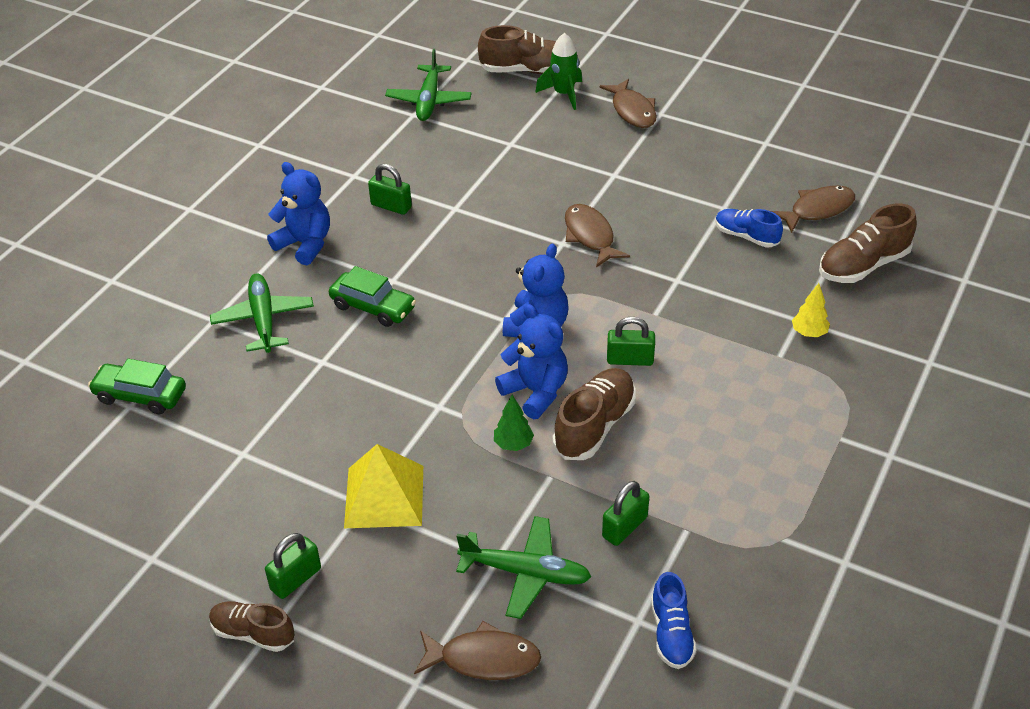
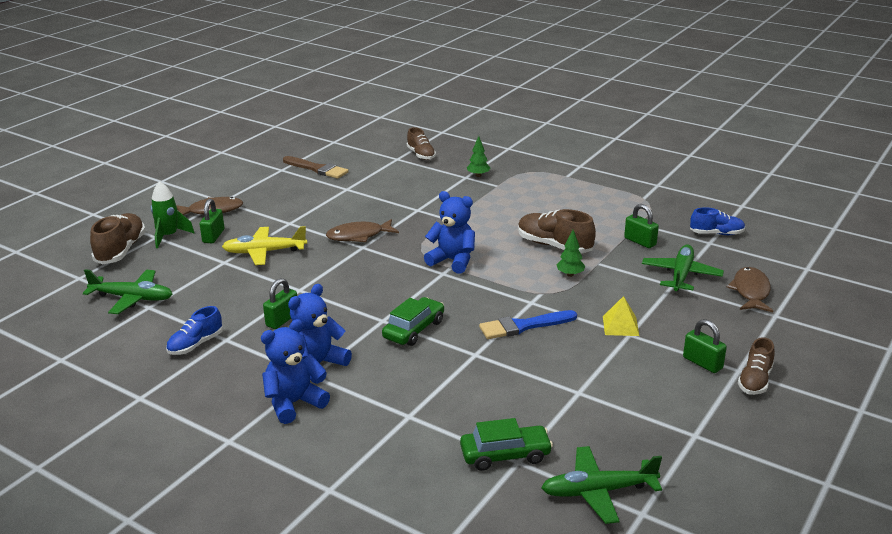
camera: 85 degrees left, 15 degrees down
green car [88,358,186,414] -> green car turned 120 degrees counterclockwise [460,418,553,471]
green plane [210,273,314,353] -> green plane moved to [541,446,662,524]
yellow pyramid [344,444,423,528] -> yellow pyramid [603,296,639,336], size x0.59
blue teddy bear [495,304,568,419] -> blue teddy bear moved to [261,319,330,424]
green padlock [607,316,655,366] -> green padlock moved to [200,199,225,243]
blue shoe [715,209,783,247] -> blue shoe moved to [166,306,223,355]
brown fish [771,186,855,233] -> none
yellow tree [792,283,830,337] -> green tree [467,136,490,177]
brown shoe [819,203,917,283] -> brown shoe [407,127,436,160], size x0.65
none -> yellow plane [222,226,307,265]
none -> brown brush [283,156,349,179]
none -> blue brush [479,310,577,339]

